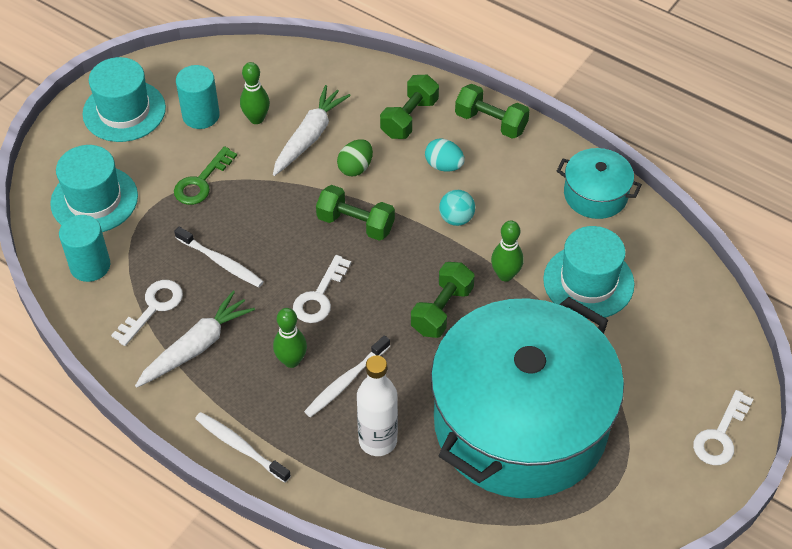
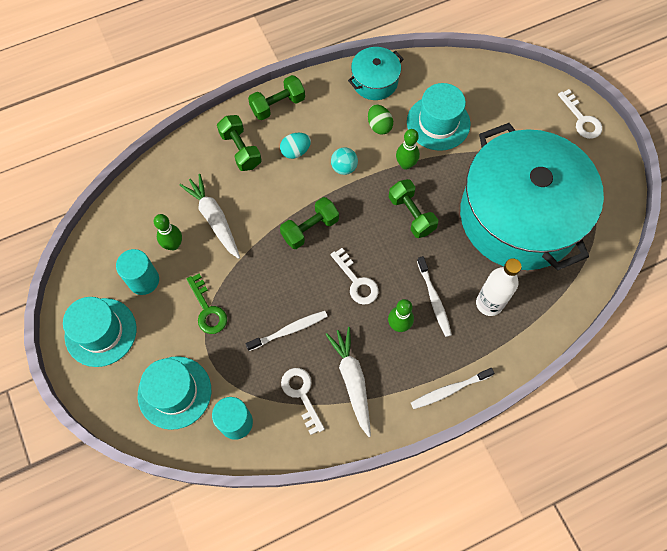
camera: 60 degrees left, 15 degrees up
green egg [337,139,373,176] -> green egg moved to [368,105,393,135]

